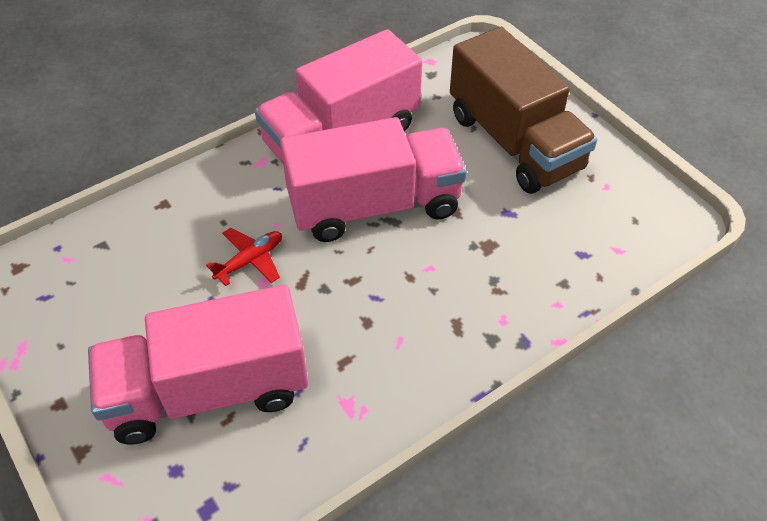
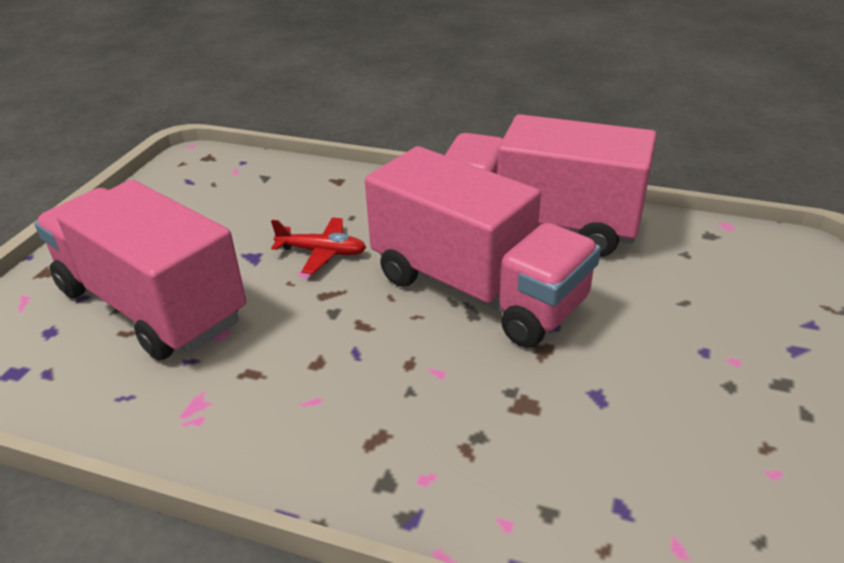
camera: 55 degrees right, 15 degrees down
brown truck [450,27,597,194] -> none

